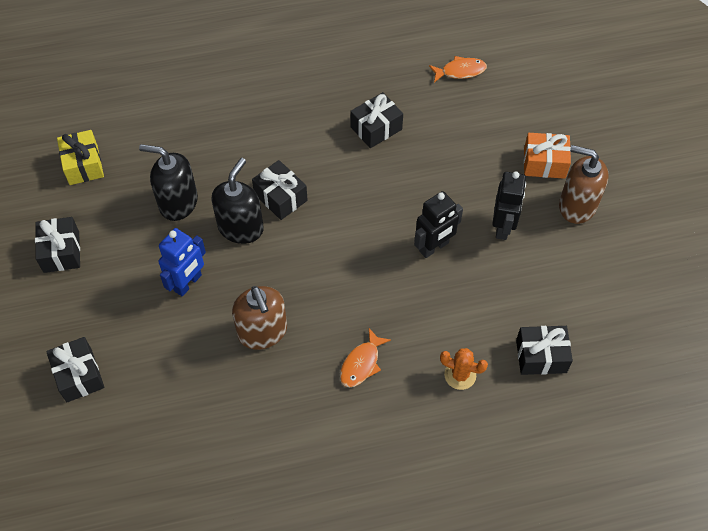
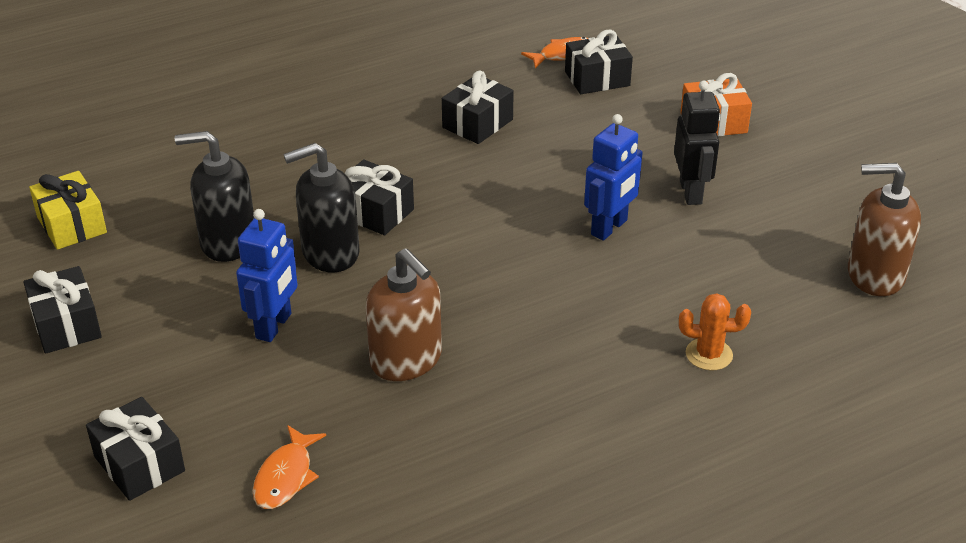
camera: 15 degrees left, 20 degrees down
black soap dispenser [211,158,264,244] -> black soap dispenser turned 120 degrees counterclockwise [283,143,360,272]
orange fish [340,328,391,387] -> orange fish moved to [253,425,326,509]
black robot [414,191,463,258] -> blue robot [584,114,643,241]
black gift [516,326,573,375] -> black gift moved to [565,30,633,94]
brown soap dispenser [559,145,608,224] -> brown soap dispenser moved to [848,163,921,296]

